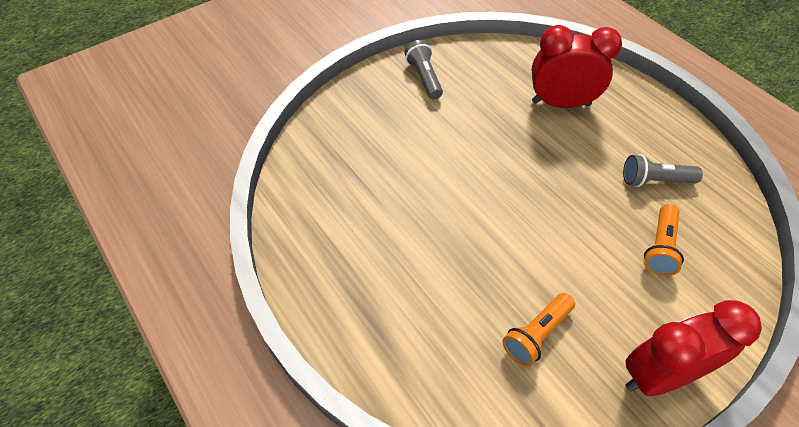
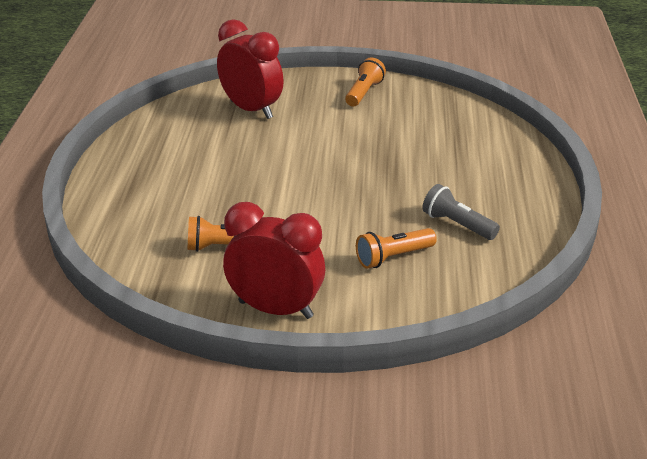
camera: 40 degrees right, 20 degrees down
grey flashlight [404,40,443,99] -> orange flashlight [345,58,386,107]
red clock [532,25,622,108] -> red clock moved to [217,19,284,119]

